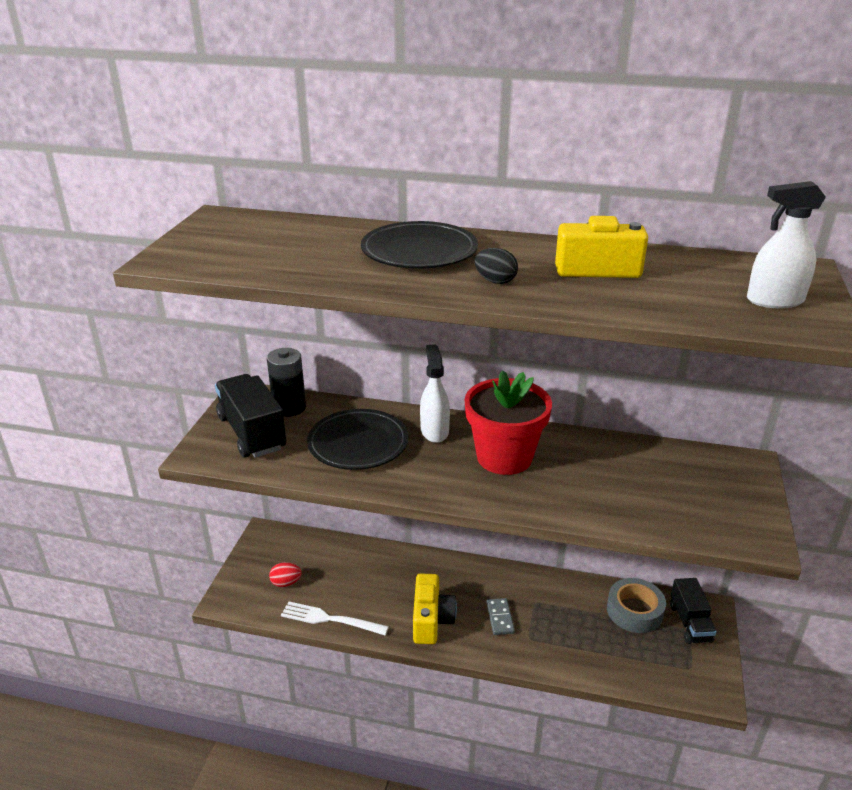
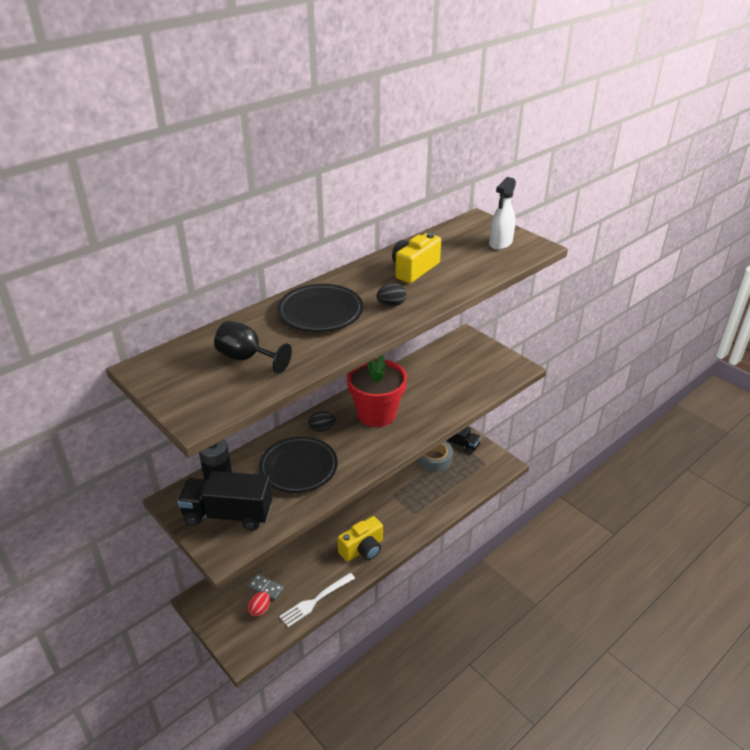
camera: 55 degrees left, 5 degrees up
yellow camera [413,573,457,644] -> yellow camera turned 105 degrees clockwise [337,516,383,562]
white spray bottle [420,344,450,443] -> black egg [309,411,335,432]
grey domino [487,598,515,635] -> grey domino moved to [248,574,284,600]
none -> black goblet [214,321,292,374]

